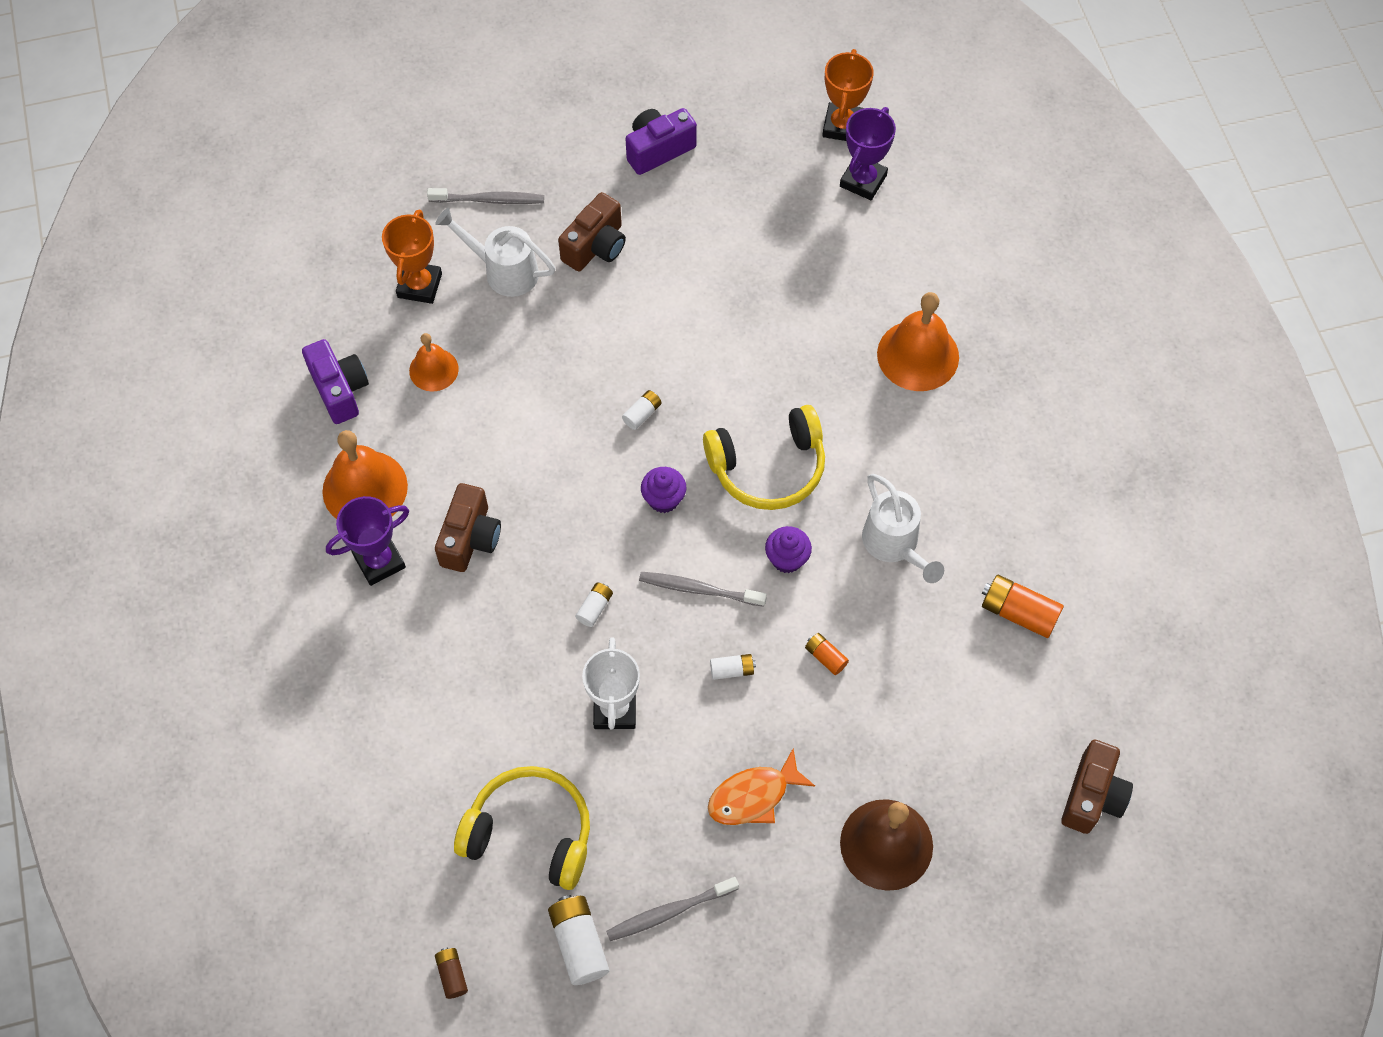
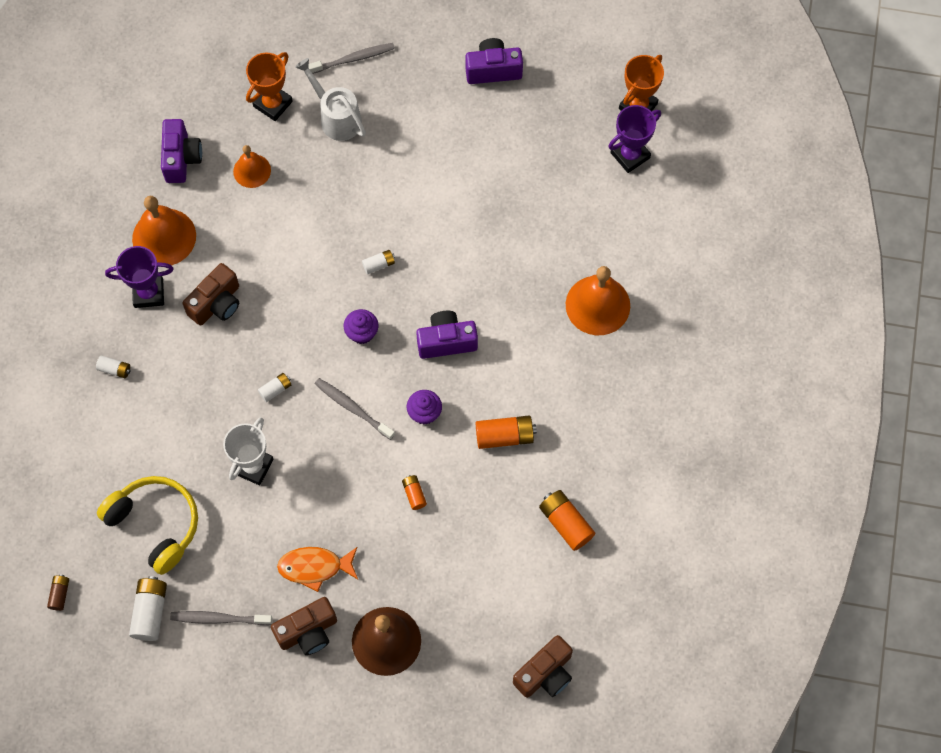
camera: 25 degrees right, 5 degrees up
grey toothbrush [427,188,544,204] -> grey toothbrush turned 45 degrees counterclockwise [308,43,395,74]
brown camera [558,192,626,271] -> brown camera moved to [271,597,337,655]
yellow headphones [703,405,825,510] -> purple camera [416,311,478,359]
white battery [710,654,756,680] -> white battery moved to [96,355,131,378]
white watering can [862,474,944,583] -> orange battery [476,416,537,449]

